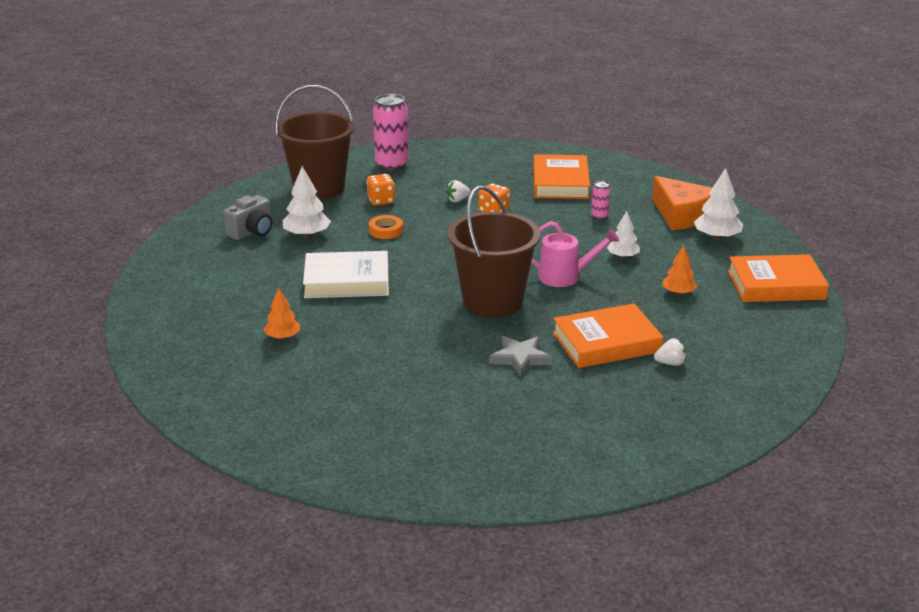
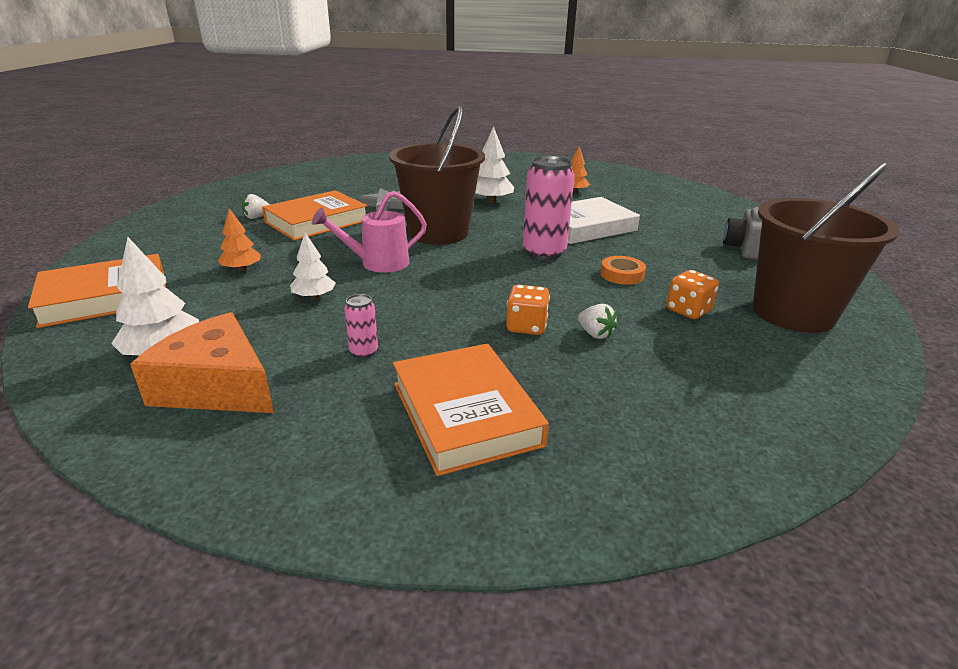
camera: 155 degrees right, 0 degrees up
white tree [283,166,331,238] -> white tree moved to [475,126,514,203]
pink can [373,94,409,171] -> pink can moved to [523,156,575,260]
white strawberry [445,180,470,202] -> white strawberry turned 105 degrees clockwise [578,304,617,339]

